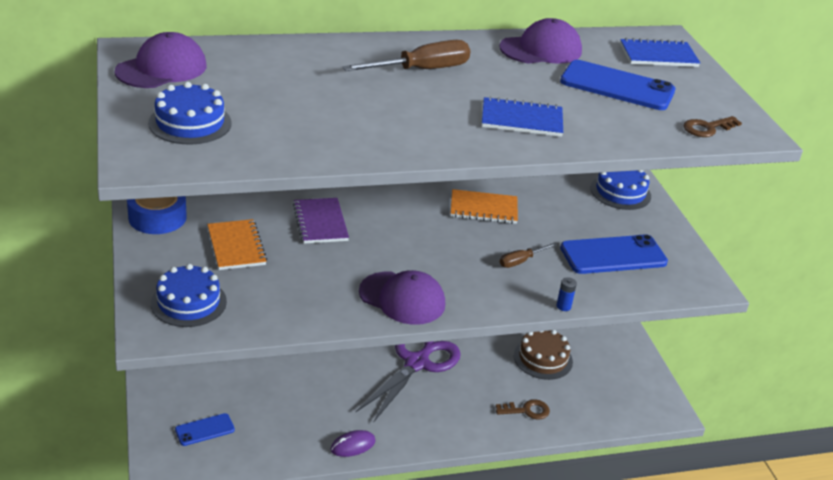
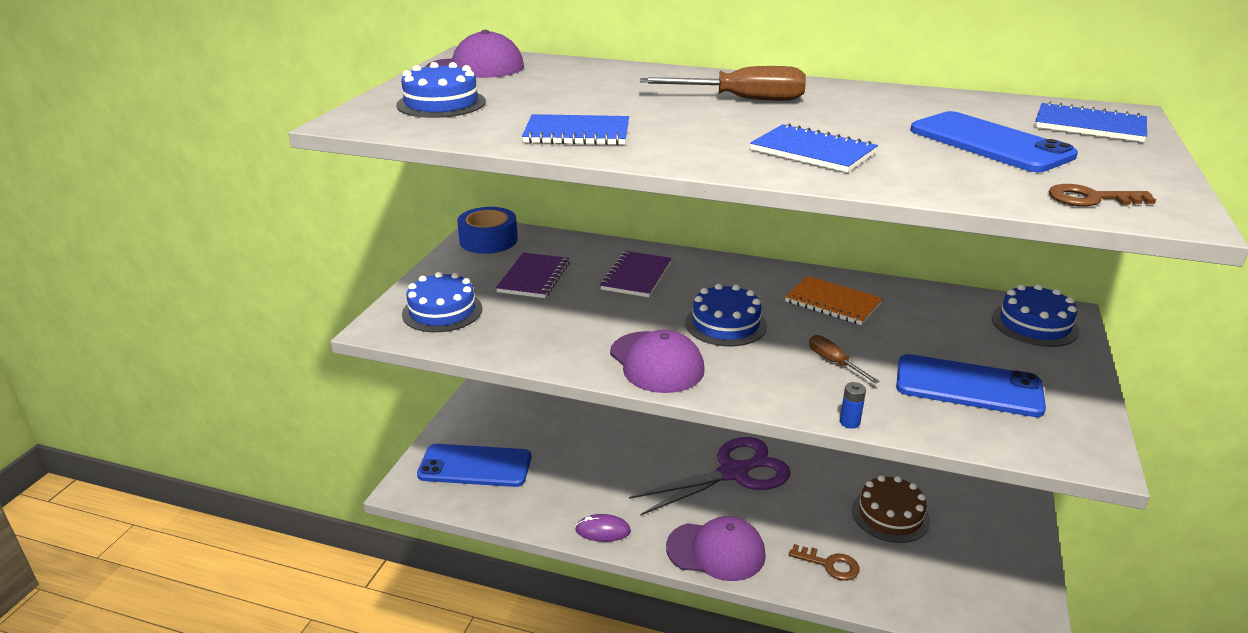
camera: 35 degrees right, 5 degrees down
blue phone [175,413,235,446] -> blue phone [417,444,532,487], size x1.83
orange notebook [207,219,267,270] -> purple notebook [496,253,570,298]
purple cap [500,18,582,64] -> purple cap moved to [666,516,766,581]
brown screwdriver [500,243,557,268] -> brown screwdriver turned 60 degrees clockwise [809,335,880,384]
none -> blue notebook [522,114,629,145]
none -> blue cake [685,284,767,346]

